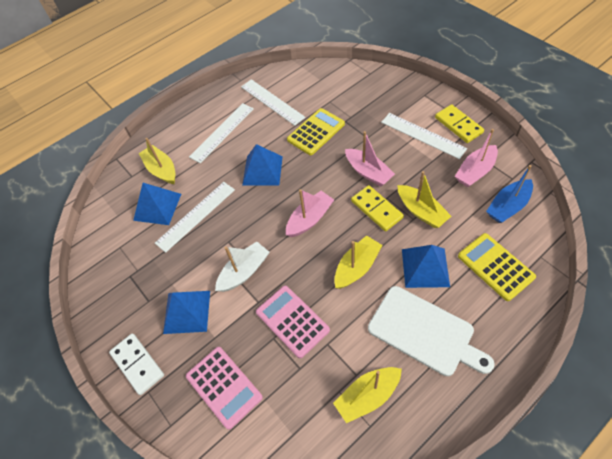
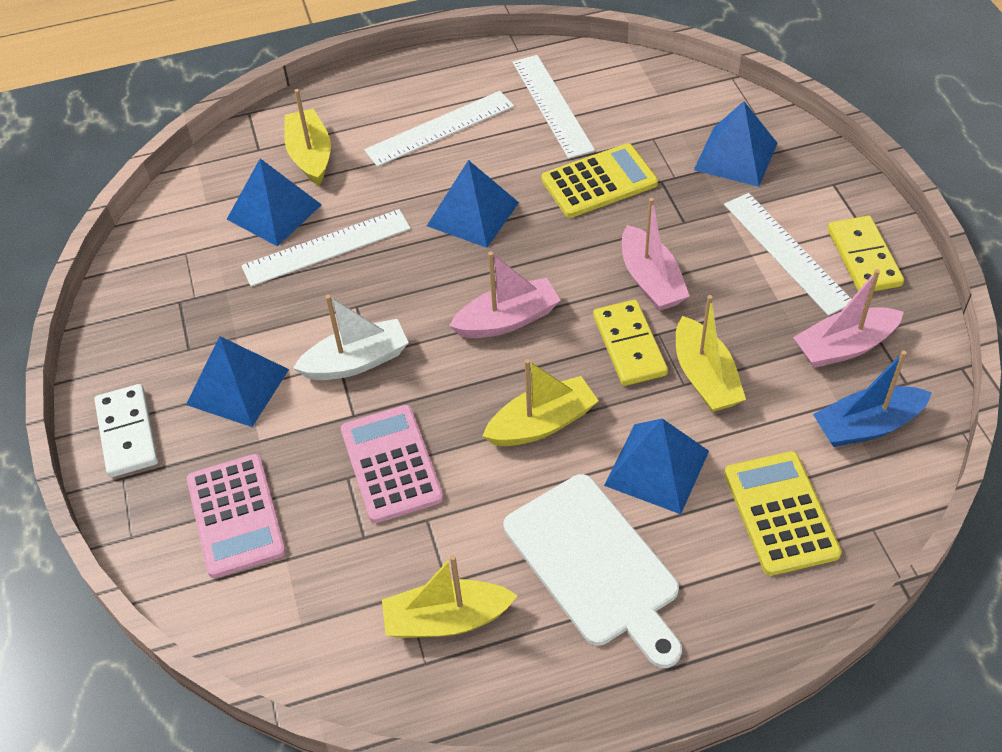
camera: 20 degrees right, 5 degrees down
none -> blue pyramid [694,101,777,187]

